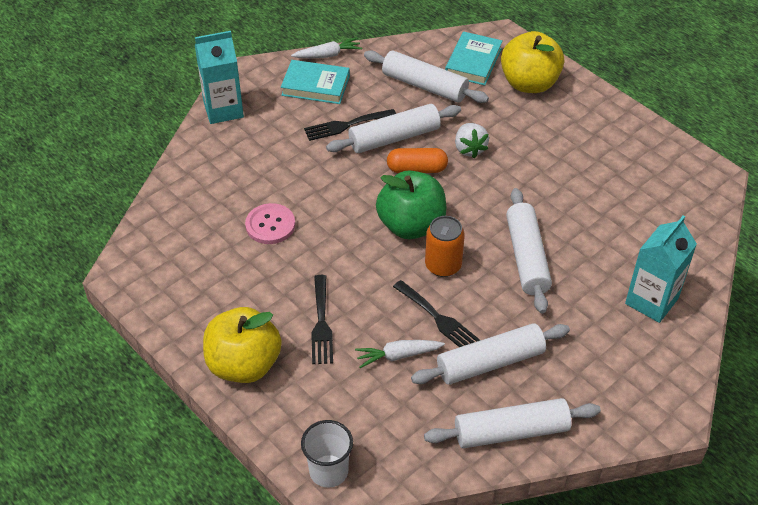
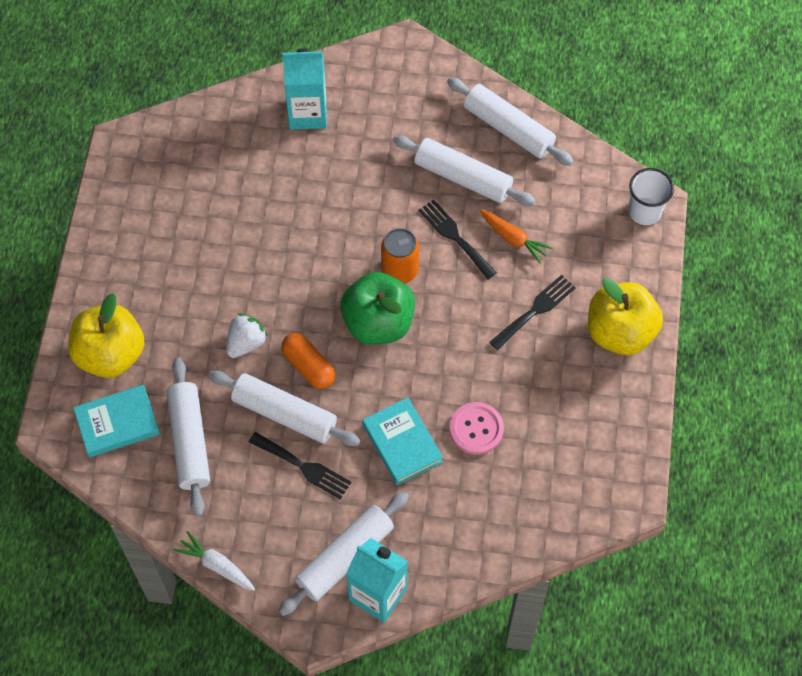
camera: 130 degrees left, 15 degrees up
turquoise book [281,60,350,104] -> turquoise book moved to [362,397,443,485]
white carrot [355,340,445,368] -> orange carrot [479,210,553,264]
black fork [393,280,480,347] -> black fork turned 45 degrees counterclockwise [419,199,497,279]
white rolling pin [506,188,552,313] -> white rolling pin moved to [279,491,409,616]

